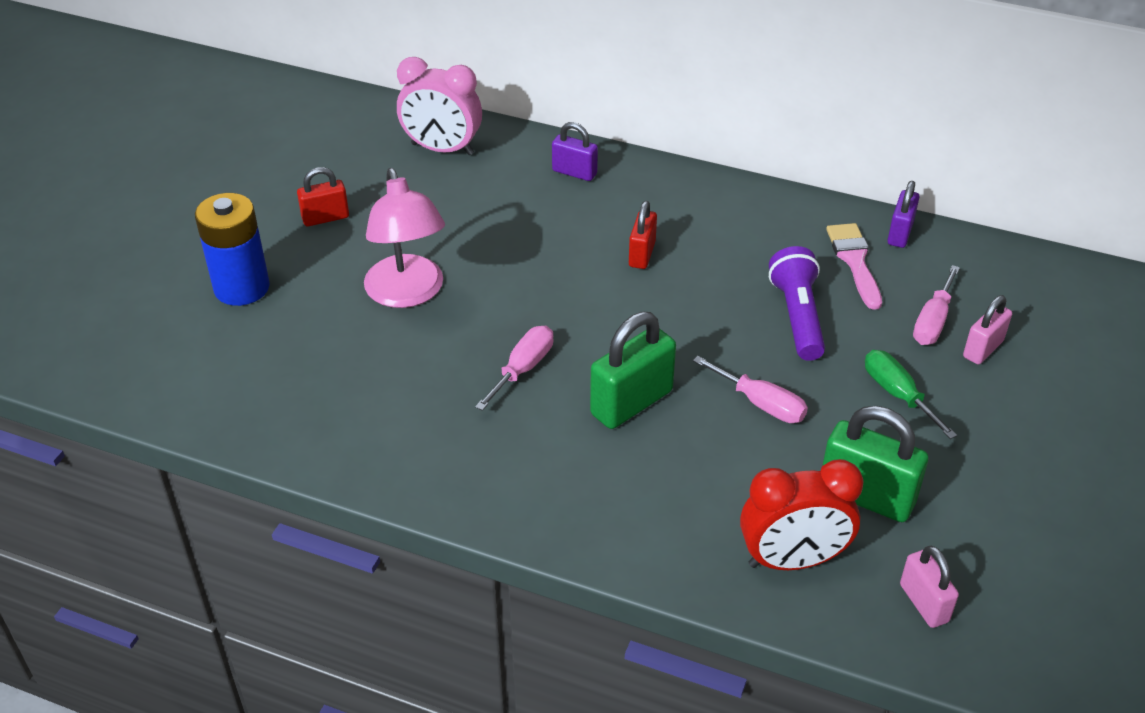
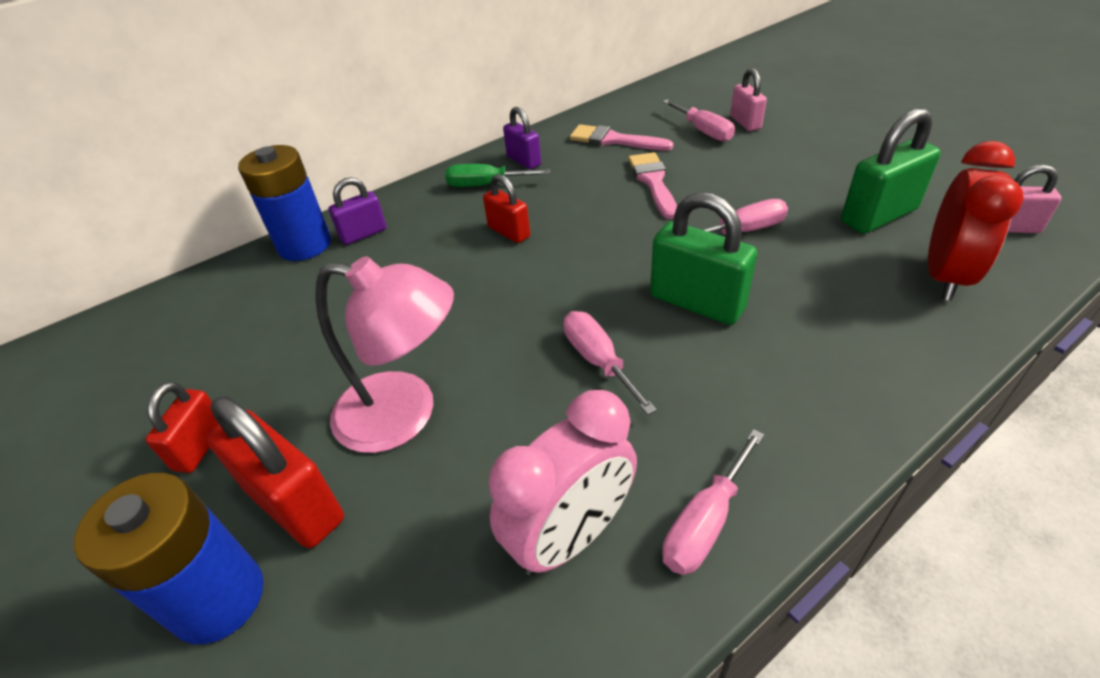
camera: 55 degrees left, 0 degrees up
pink clock [397,57,482,155] -> pink clock moved to [489,390,637,576]
green padlock [590,312,676,429] -> green padlock turned 45 degrees counterclockwise [650,192,757,325]
purple flashlight [769,246,825,361] -> pink brush [628,152,677,219]
green screwdriver [865,350,957,439] -> green screwdriver moved to [445,164,550,187]
purple padlock [887,181,919,248] -> purple padlock moved to [503,107,541,169]
none -> red padlock [207,396,344,548]
none -> blue battery [238,145,331,261]
none -> pink screwdriver [662,429,764,575]

